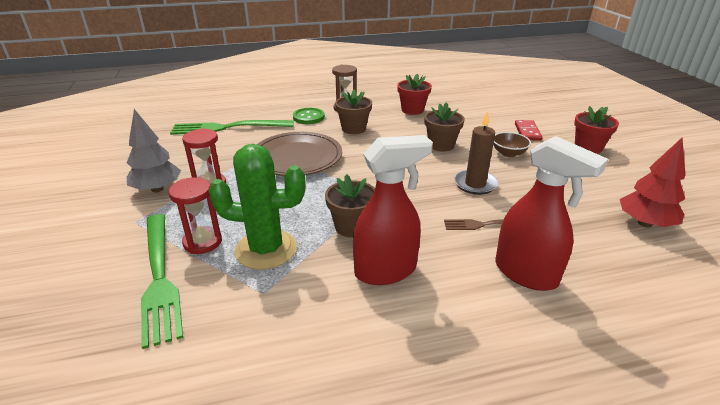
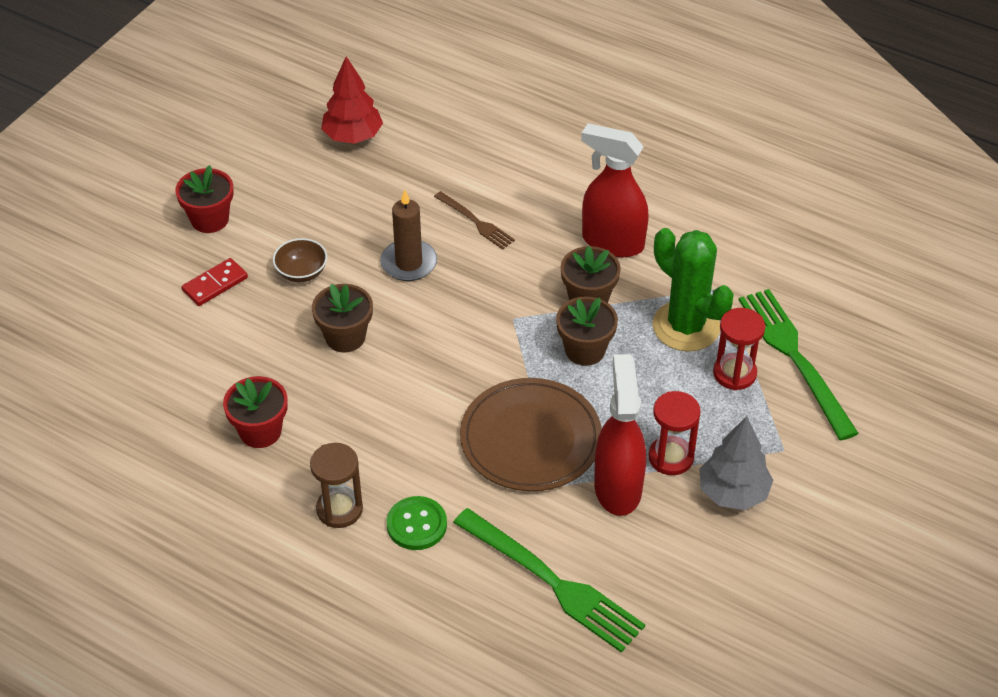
camera: 135 degrees left, 15 degrees up
green fork [141,214,183,349] -> green fork turned 45 degrees counterclockwise [739,289,859,440]
brown flower pot [335,90,372,134] -> brown flower pot moved to [556,296,618,366]
red spray bottle [495,136,608,291] -> red spray bottle moved to [594,354,646,516]

